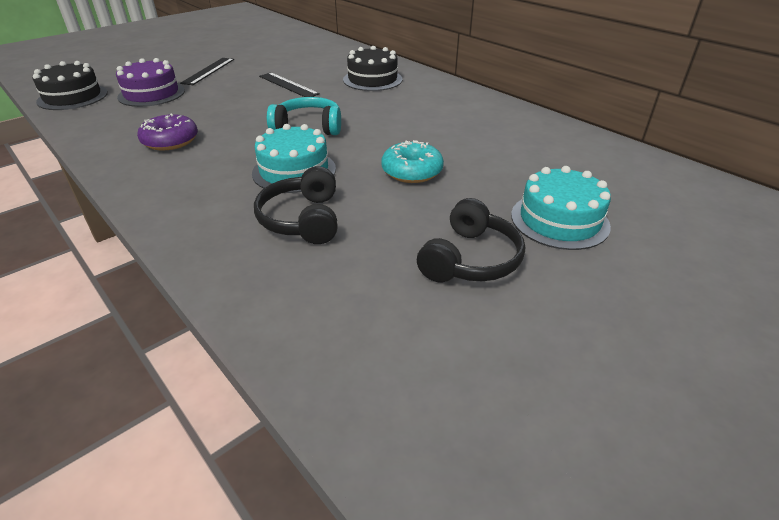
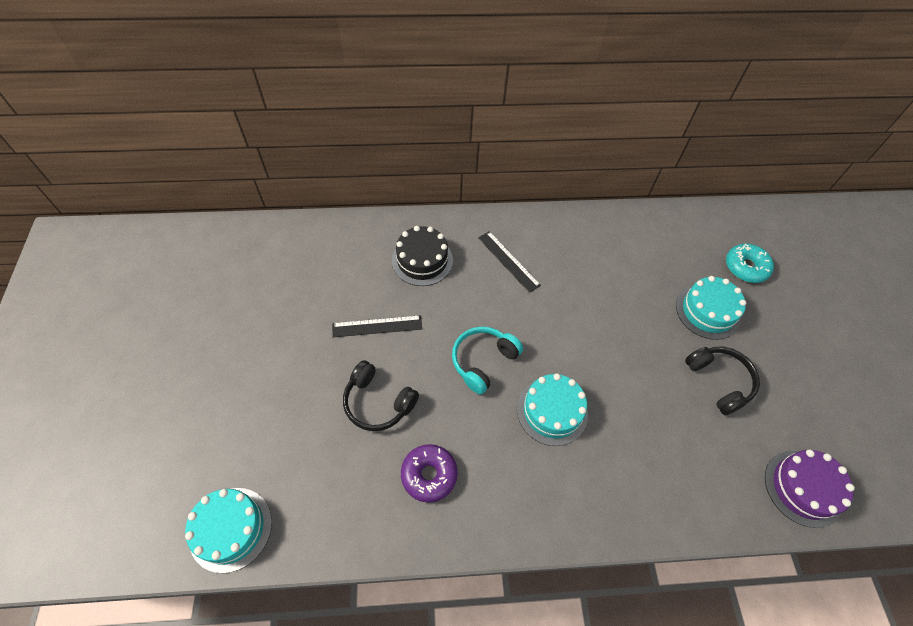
camera: 55 degrees left, 20 degrees up
black cake [33,61,108,110] -> turquoise cake [185,488,272,573]
purple cake [116,58,185,107] -> purple cake moved to [765,450,855,528]
black ruler [180,58,234,85] -> black ruler moved to [478,231,541,293]
black headphones [254,166,338,244] -> black headphones moved to [343,360,419,431]
turquoise donut [381,140,444,183] -> turquoise donut moved to [726,244,774,283]

